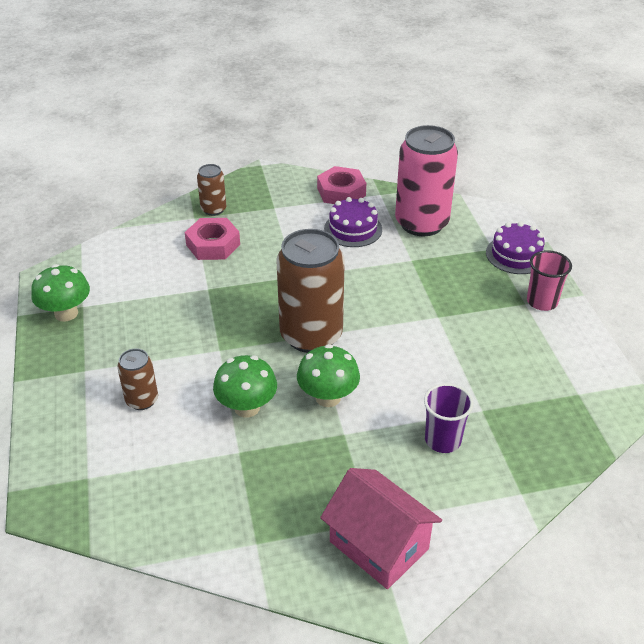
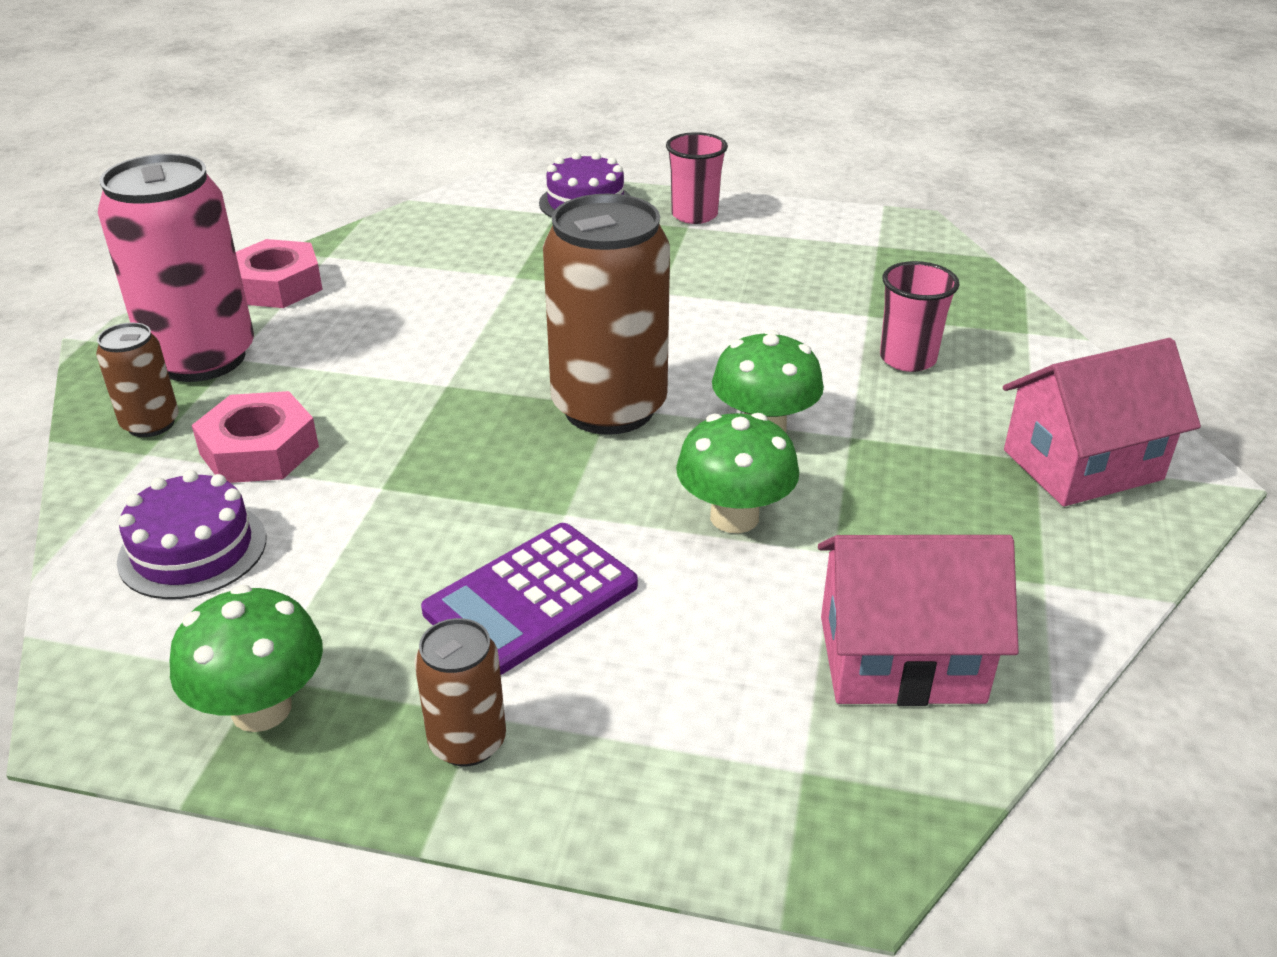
camera: 65 degrees left, 5 degrees down
brown can [117,348,158,410] -> brown can moved to [414,618,506,766]
purple cake [324,197,382,247] -> purple cake moved to [117,470,266,599]
pink can [395,125,458,236] -> pink can moved to [98,154,254,382]
purple cup [424,383,473,453] -> pink cup [880,261,960,372]
none -> purple calculator [421,523,638,675]
none -> pink house [818,535,1019,706]

